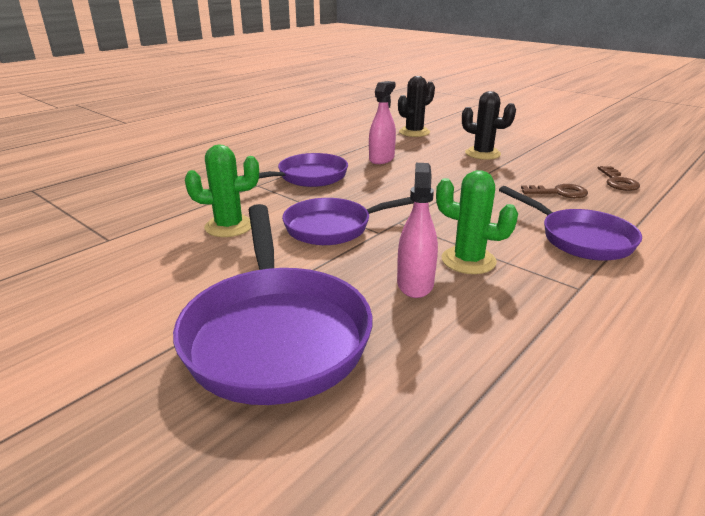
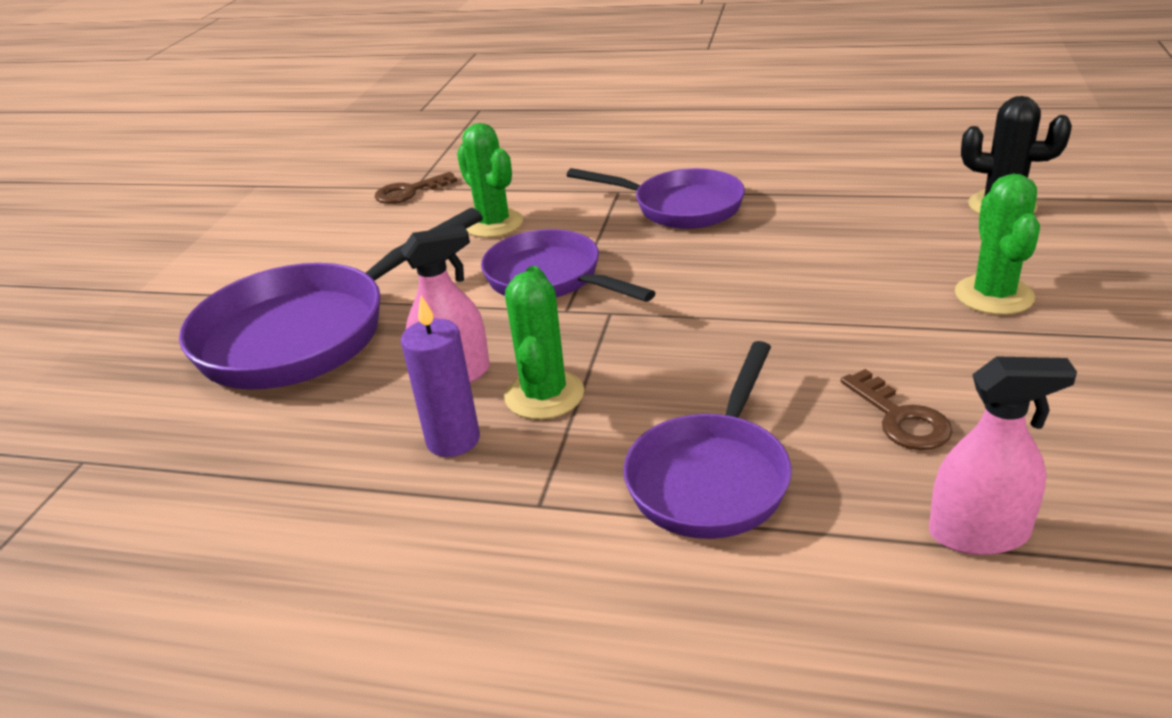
camera: 65 degrees right, 5 degrees up
pink spray bottle [369,81,396,164] -> pink spray bottle moved to [929,356,1077,555]
black cactus [462,91,516,160] -> green cactus [955,174,1040,315]
brown key [598,166,640,191] -> brown key moved to [375,172,457,204]
none -> purple candle [401,296,480,457]

